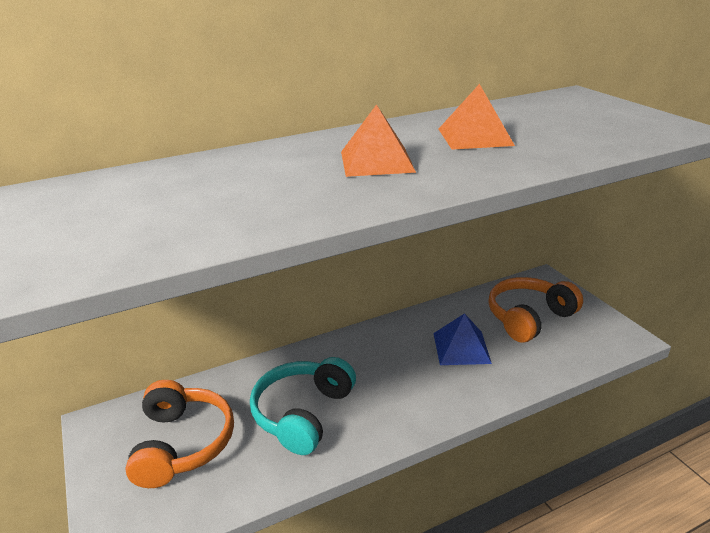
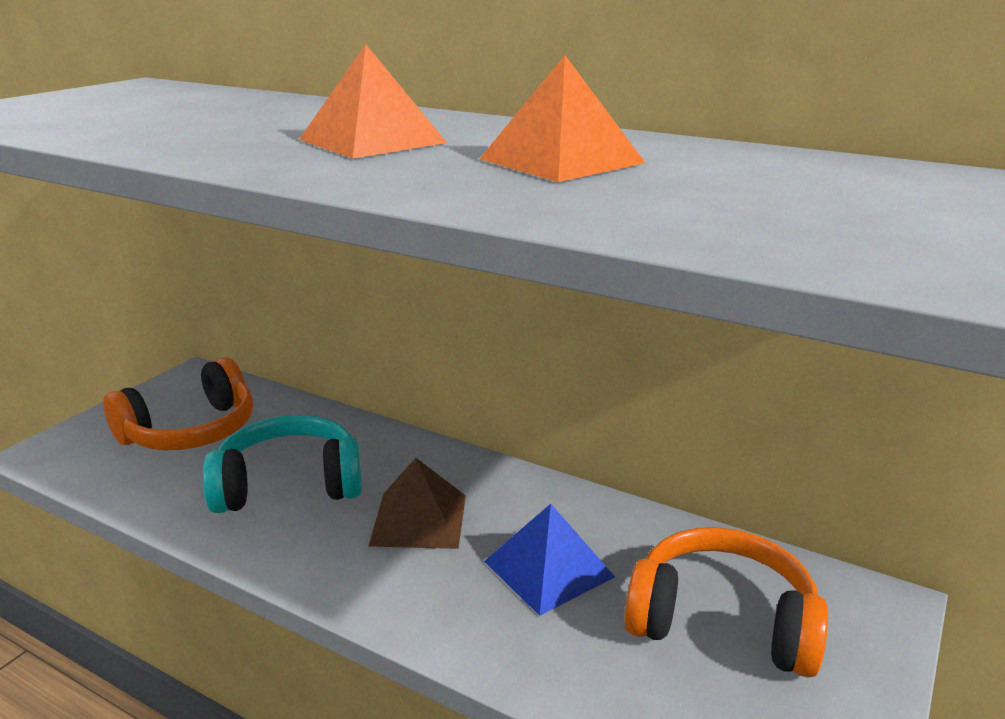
camera: 55 degrees right, 5 degrees down
none -> brown pyramid [369,458,466,549]

